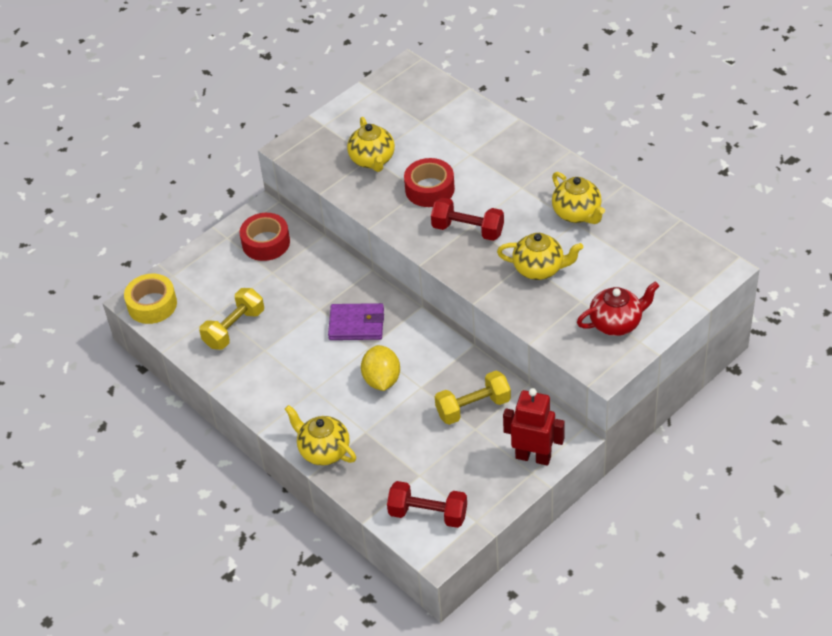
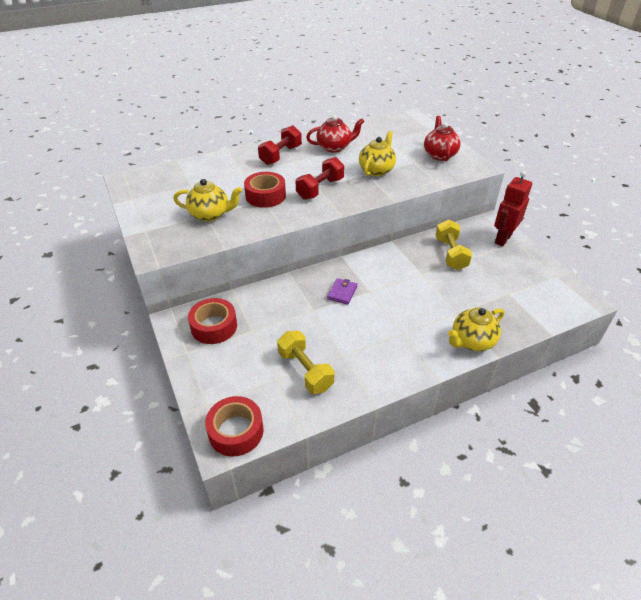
camera: 75 degrees left, 5 degrees down
yellow tape [124,274,177,324] -> red tape [205,396,264,456]
purple wallet [328,303,384,340] -> purple wallet [327,278,357,305], size x0.64
yellow lemon [361,345,400,391] -> none
red dumbbell [387,481,467,528] -> red dumbbell moved to [258,125,302,165]
yellow teapot [552,172,605,224] -> red teapot [306,115,364,153]

